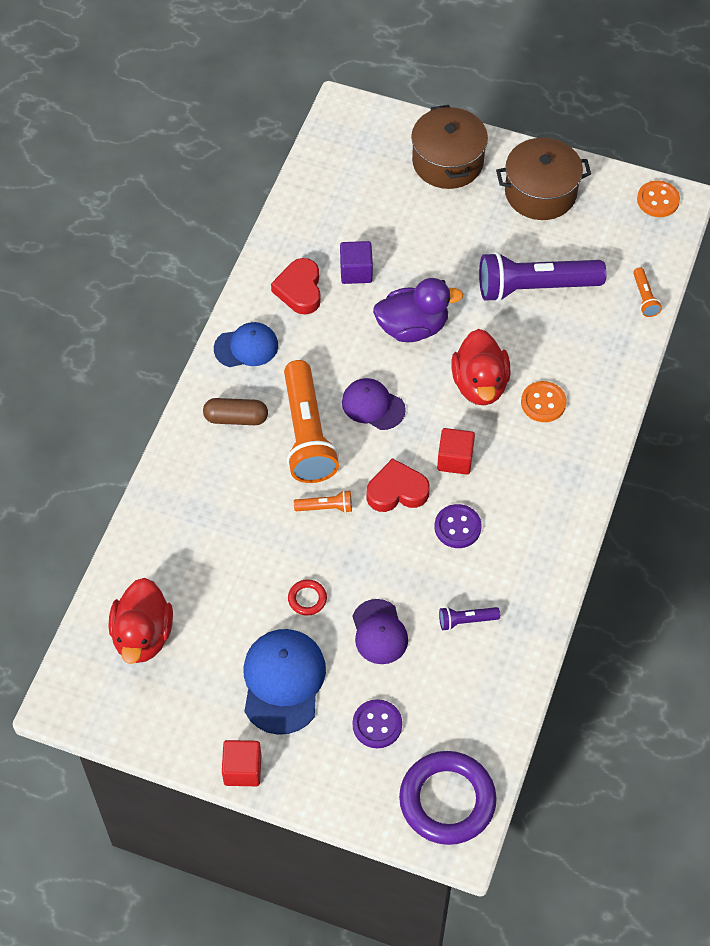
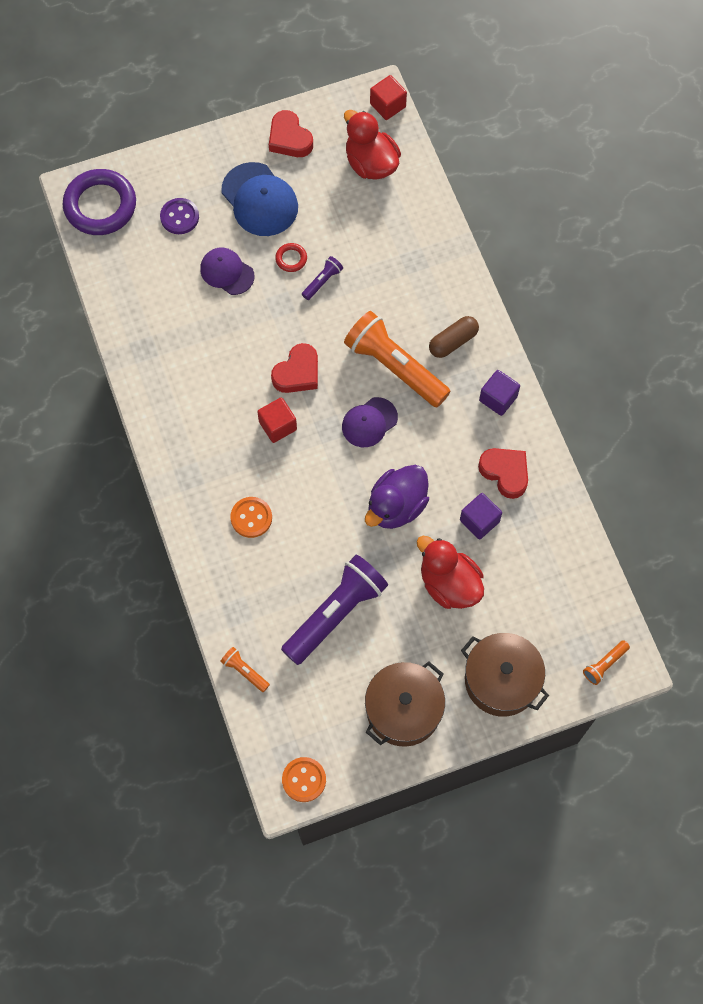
camera: 140 degrees right, 10 degrees up
blue cap [214,322,278,367] -> purple cube [479,370,520,416]
red cube [222,740,262,786] -> red cube moved to [370,75,407,120]
orange flashlight [294,490,352,513] -> orange flashlight moved to [583,640,630,685]
purple cap [342,378,406,430] -> purple cap turned 150 degrees clockwise [342,397,398,447]
purple button [435,504,482,548] -> none
purple flashlight [439,607,500,631] -> purple flashlight moved to [302,256,343,300]
red duck [451,329,511,405] -> red duck moved to [417,536,484,609]
none -> red heart [269,110,313,157]

